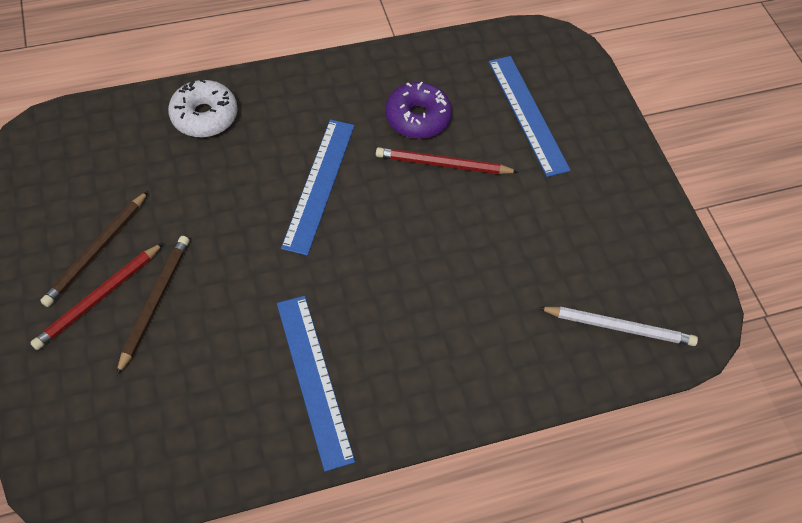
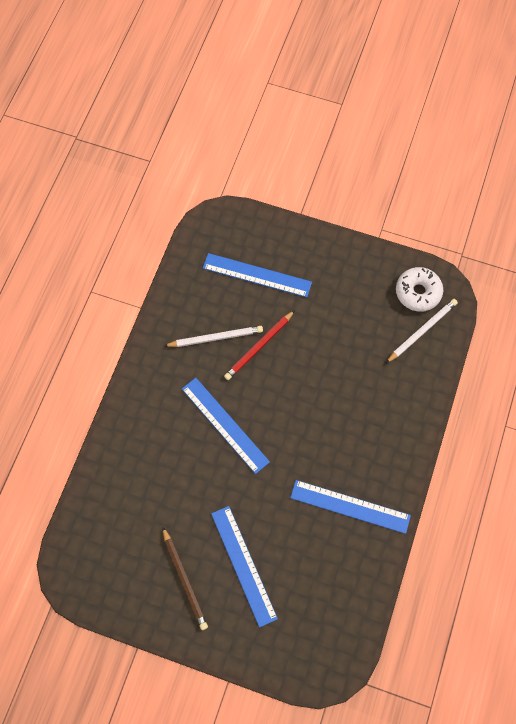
camera: 50 degrees left, 10 degrees up
red pencil [30,243,163,350] -> none
brown pencil [116,236,189,375] -> blue ruler [211,506,278,628]
white donut [168,79,238,137] -> white donut moved to [396,267,443,312]
purple donut [385,82,452,139] -> white pencil [164,326,263,347]

